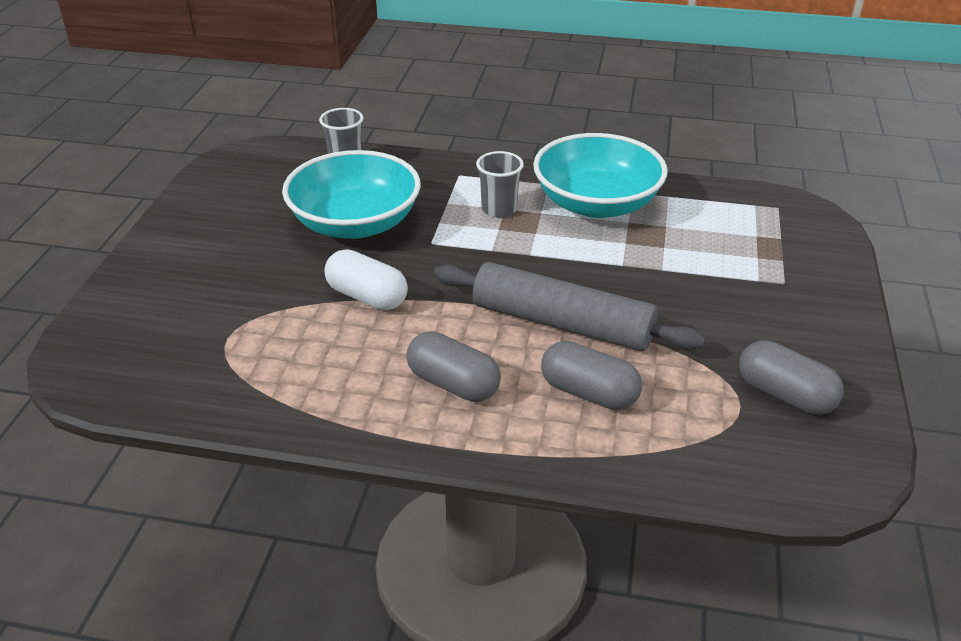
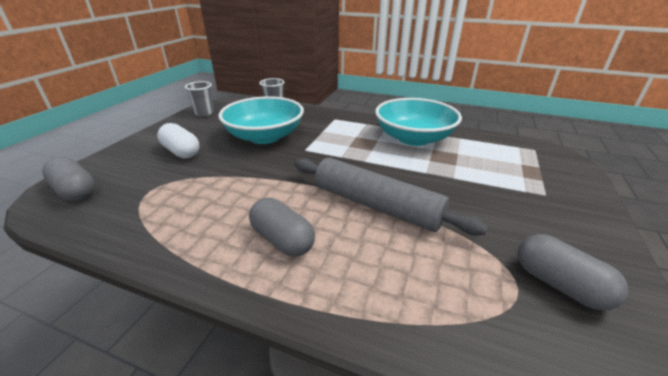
camera: 10 degrees right, 5 degrees down
white capsule [325,249,408,310] -> white capsule moved to [157,123,199,159]
grey cup [476,151,524,218] -> grey cup moved to [185,81,214,117]
grey capsule [541,341,642,410] -> grey capsule moved to [42,157,95,201]

